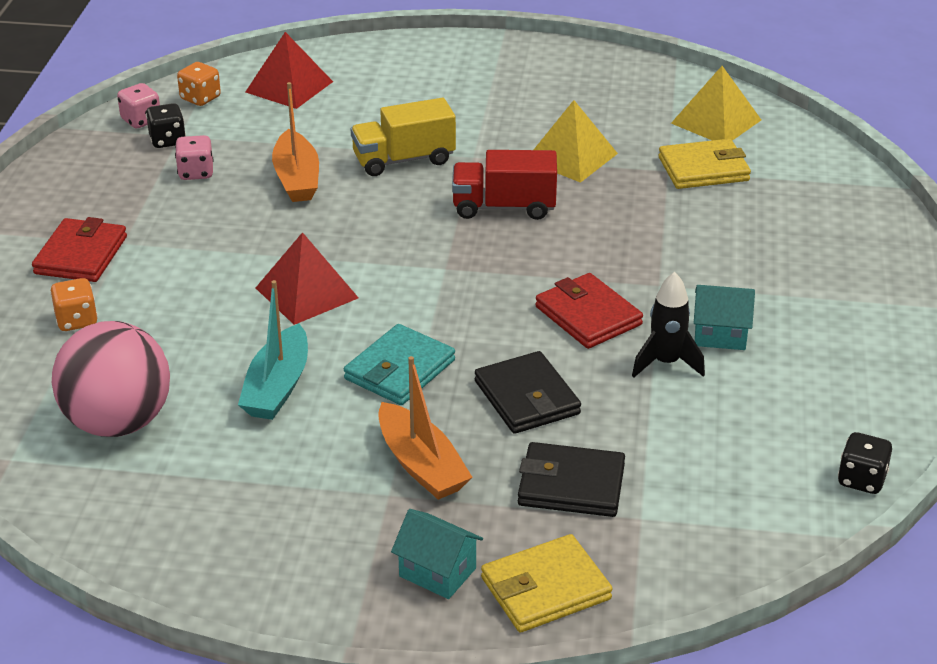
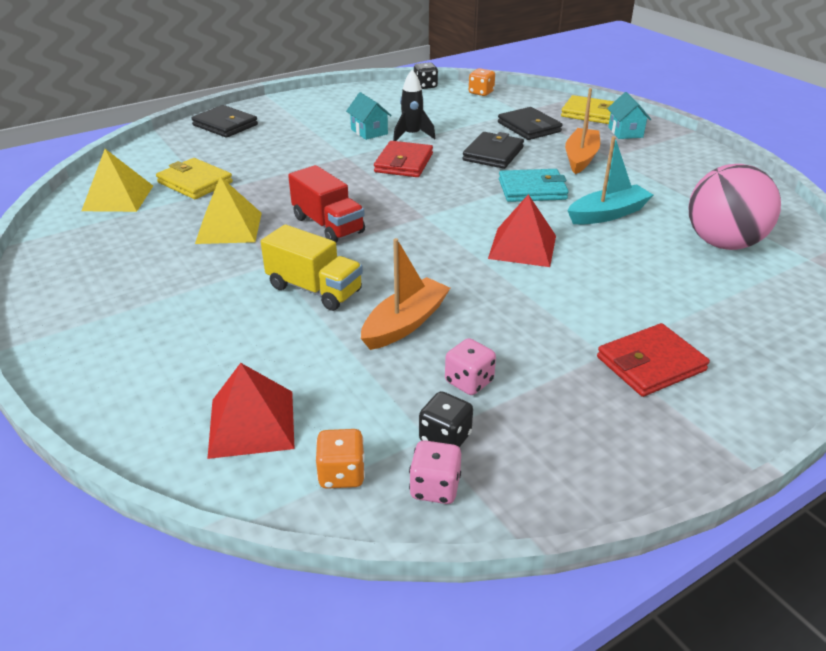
camera: 130 degrees left, 0 degrees up
orange dice [50,278,98,331] -> orange dice moved to [469,68,495,96]
none -> black wallet [191,105,258,138]

